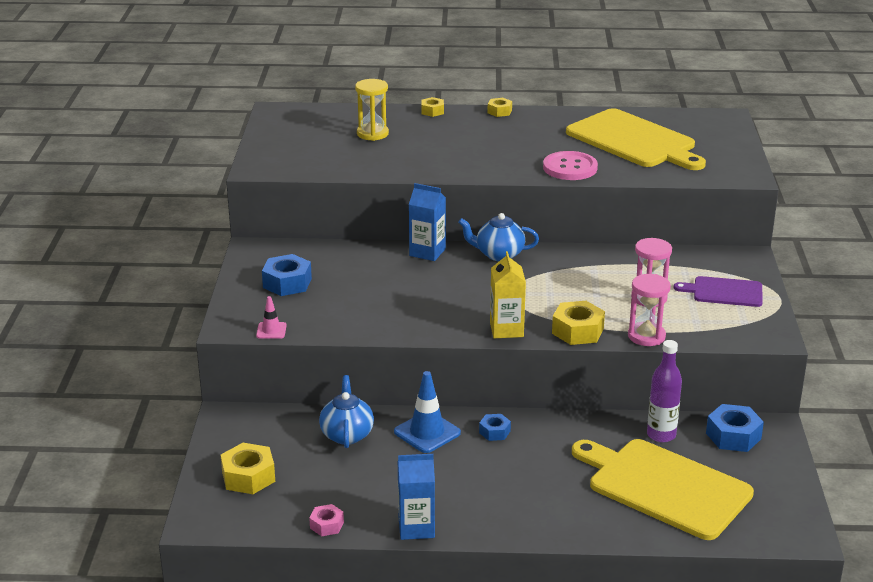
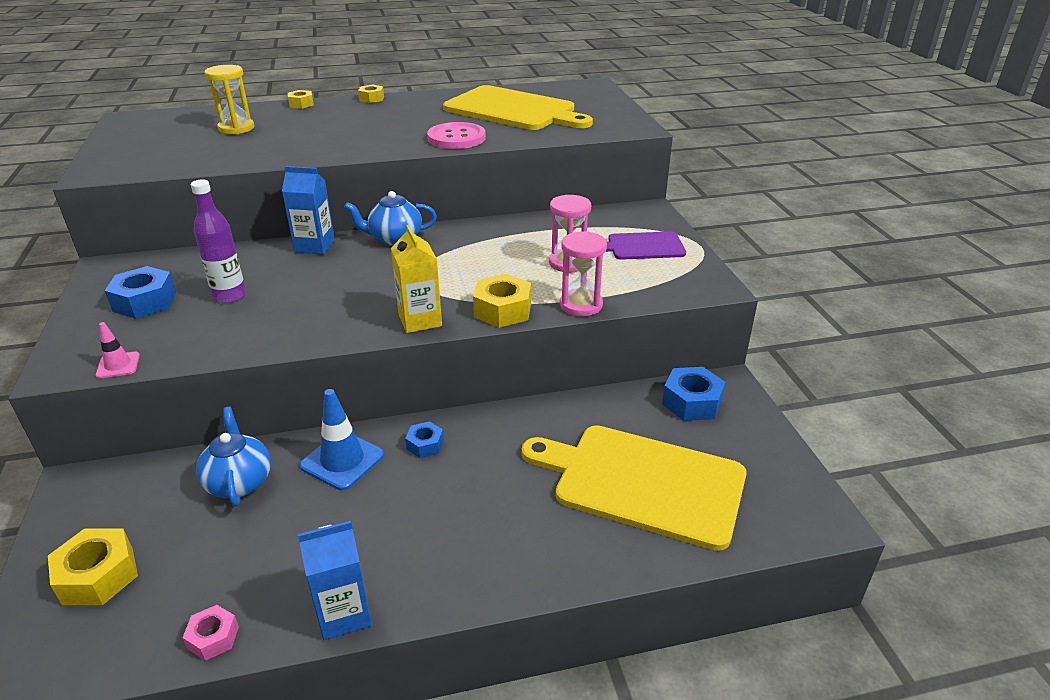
camera: 15 degrees left, 5 degrees up
purple bottle [647,340,682,443] -> purple bottle moved to [191,180,246,303]

